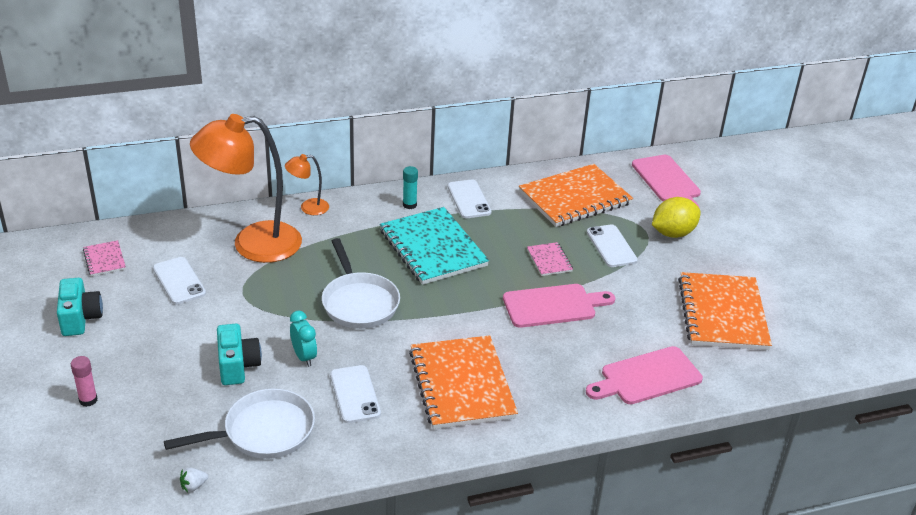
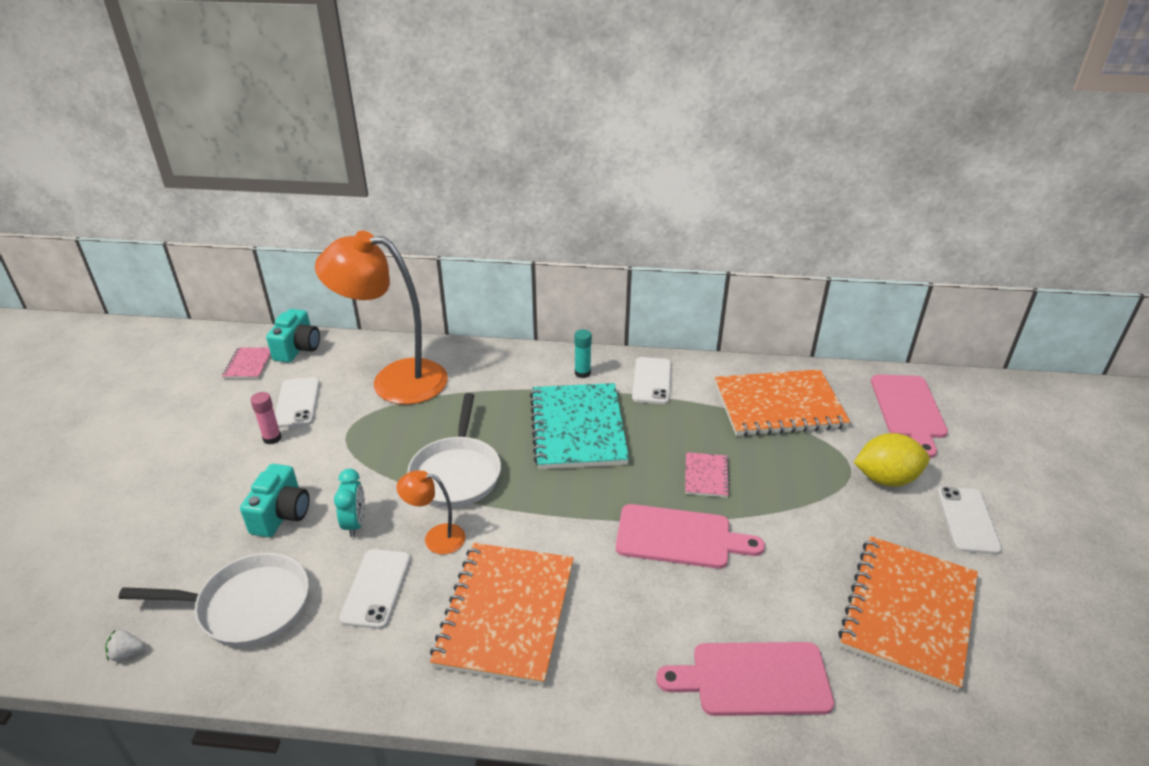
camera: 25 degrees right, 0 degrees up
turquoise camera [57,278,103,336] -> turquoise camera moved to [266,309,320,363]
pink glue stick [71,356,97,407] -> pink glue stick moved to [250,392,281,444]
orange lamp [285,154,329,215] -> orange lamp moved to [397,470,465,554]
white phone [587,224,638,267] -> white phone moved to [937,487,1002,555]

